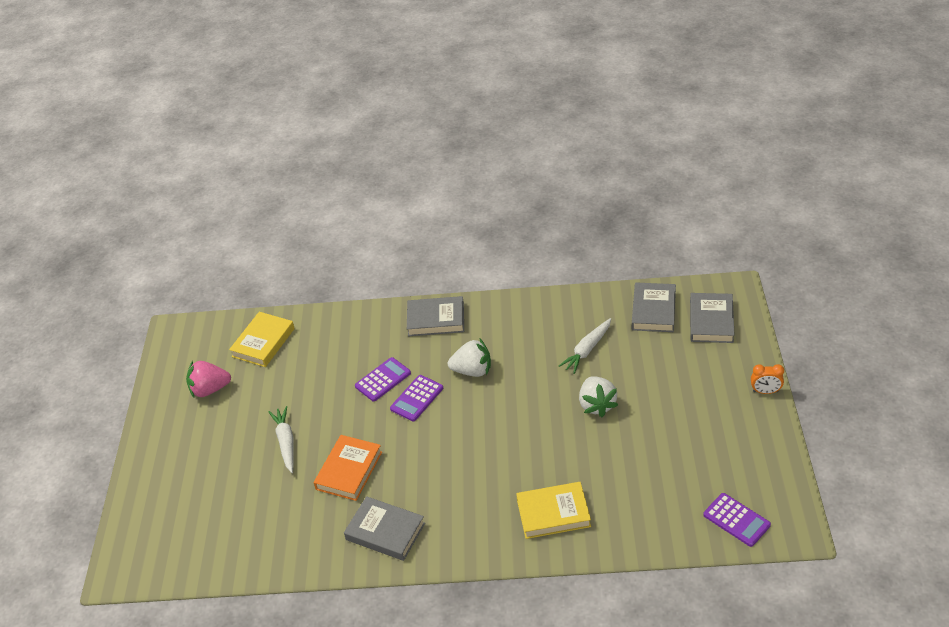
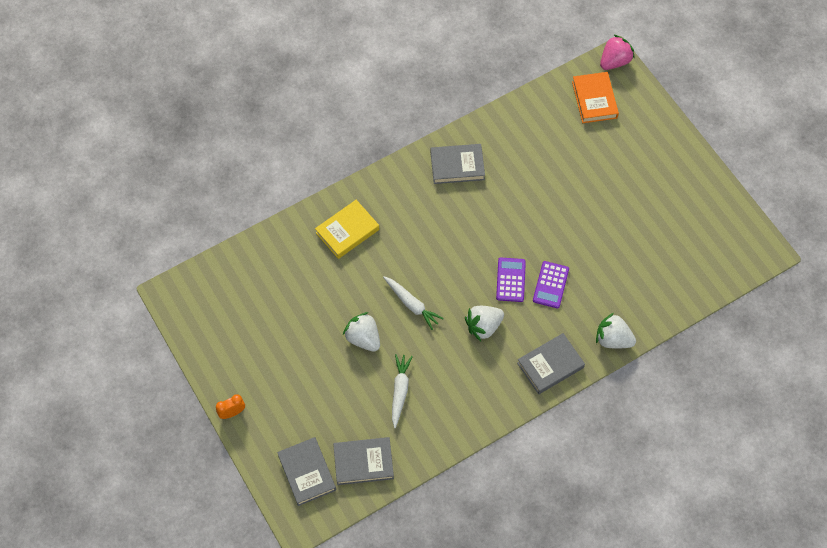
camera: 145 degrees right, 20 degrees up
pink strawberry [186,361,231,398] -> pink strawberry moved to [600,34,635,70]
yellow book [229,312,295,367] -> none
white carrot [268,406,293,473] -> white carrot moved to [383,276,444,330]
orange book [314,435,382,501] -> orange book moved to [572,72,619,123]
grey book [632,282,676,332] -> grey book turned 75 degrees counterclockwise [333,437,394,485]
purple calculator [703,493,771,547] -> none
none -> white strawberry [596,313,636,349]

